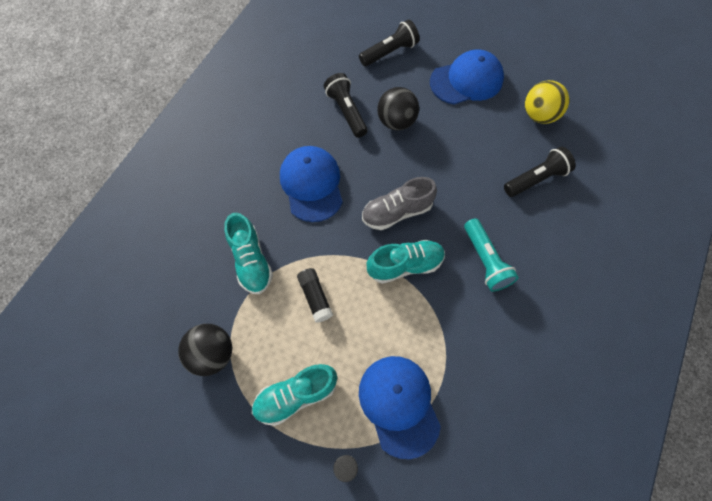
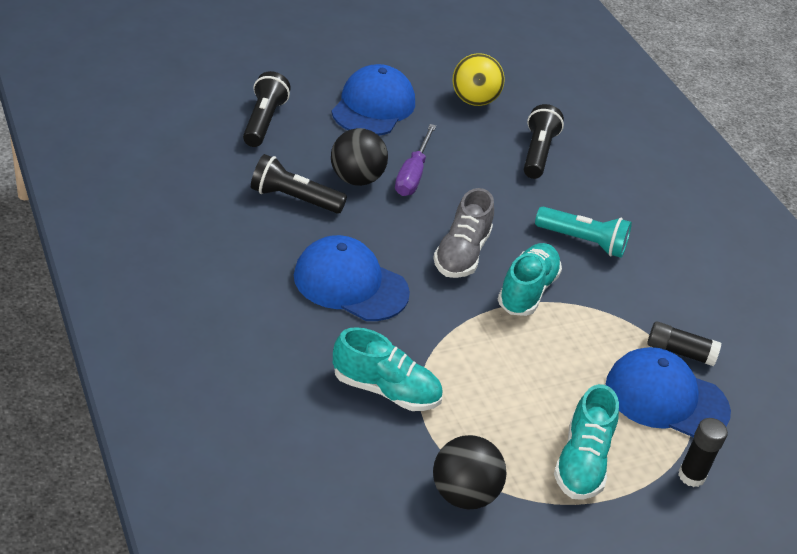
camera: 55 degrees left, 25 degrees down
black glue stick [297,268,333,323] -> black glue stick moved to [647,321,721,366]
none -> purple screwdriver [395,124,436,196]

